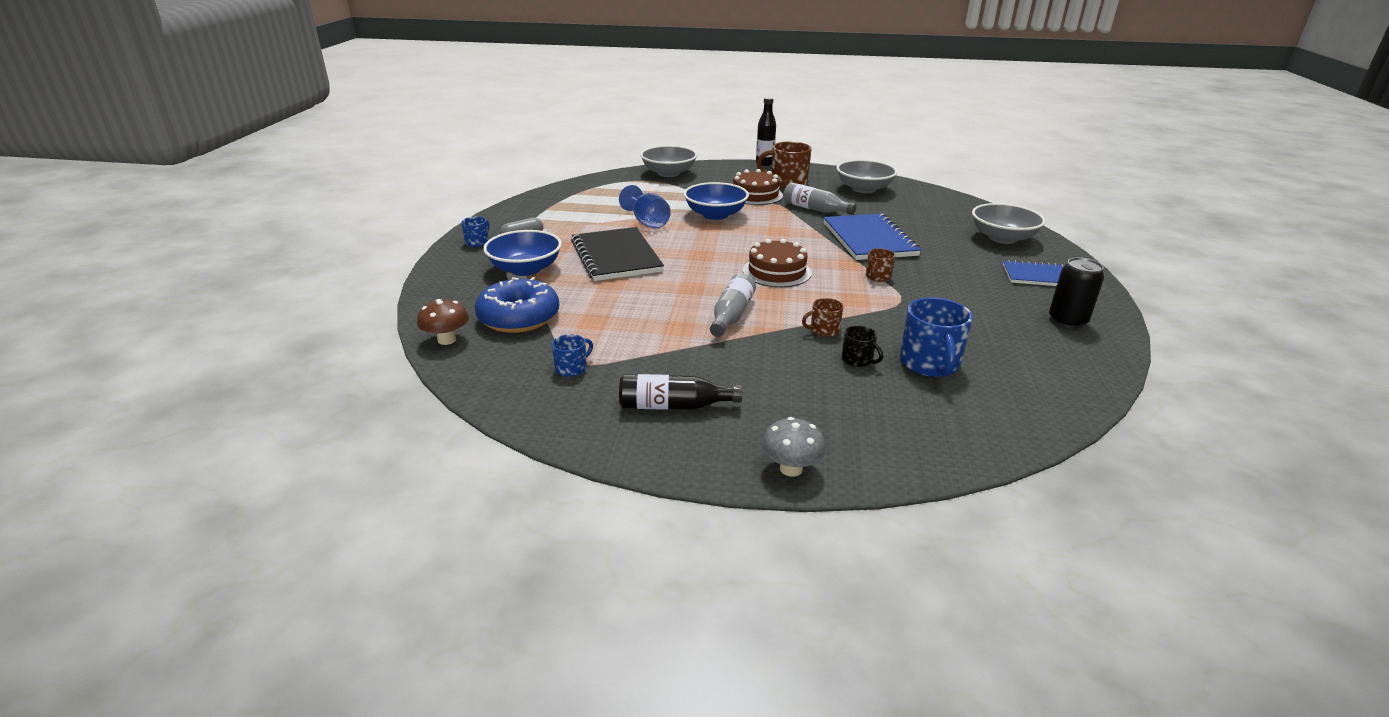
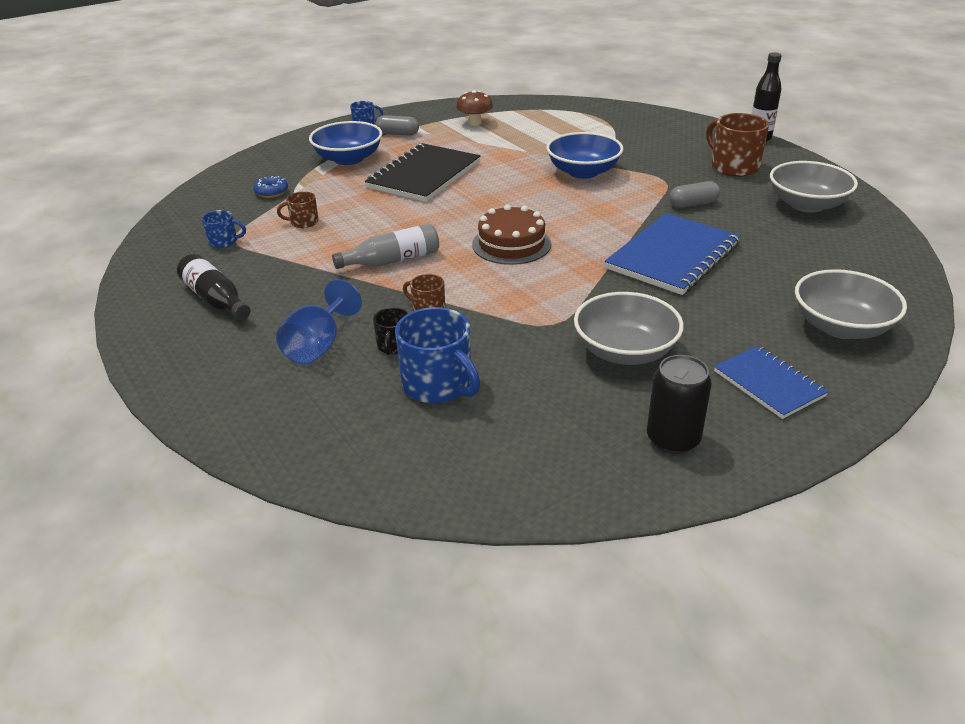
camera: 50 degrees right, 5 degrees up
brown mushroom [417,299,469,345] -> brown mushroom moved to [456,90,493,126]
blue donut [475,277,559,333] -> blue donut [254,176,288,198], size x0.46
blue goblet [619,185,671,229] -> blue goblet moved to [276,279,362,365]
grey bowl [640,145,697,177] -> grey bowl moved to [574,292,684,365]
brown cake [733,169,783,205] -> none
grey mushroom [762,417,826,477] -> none
grey bottle [783,182,856,215] -> grey capsule [669,181,720,208]
brown mug [866,248,895,282] -> brown mug moved to [277,191,319,228]
blue mug [900,297,973,377] -> blue mug turned 90 degrees counterclockwise [395,307,480,404]

